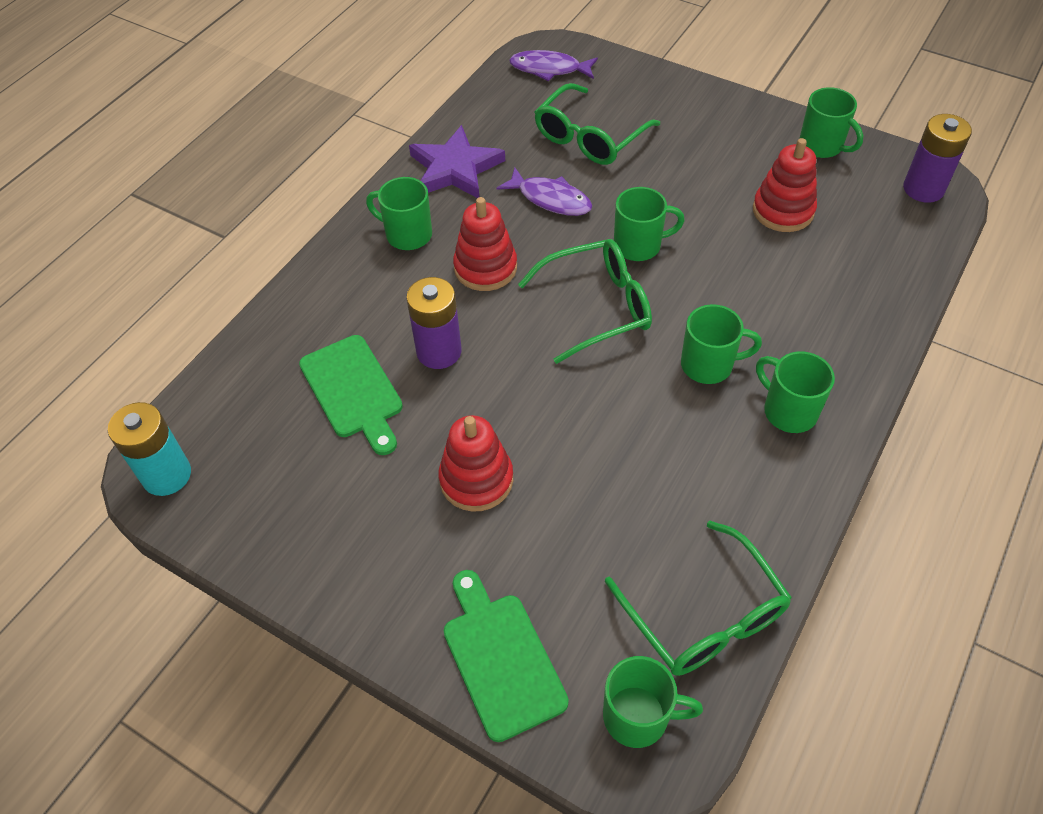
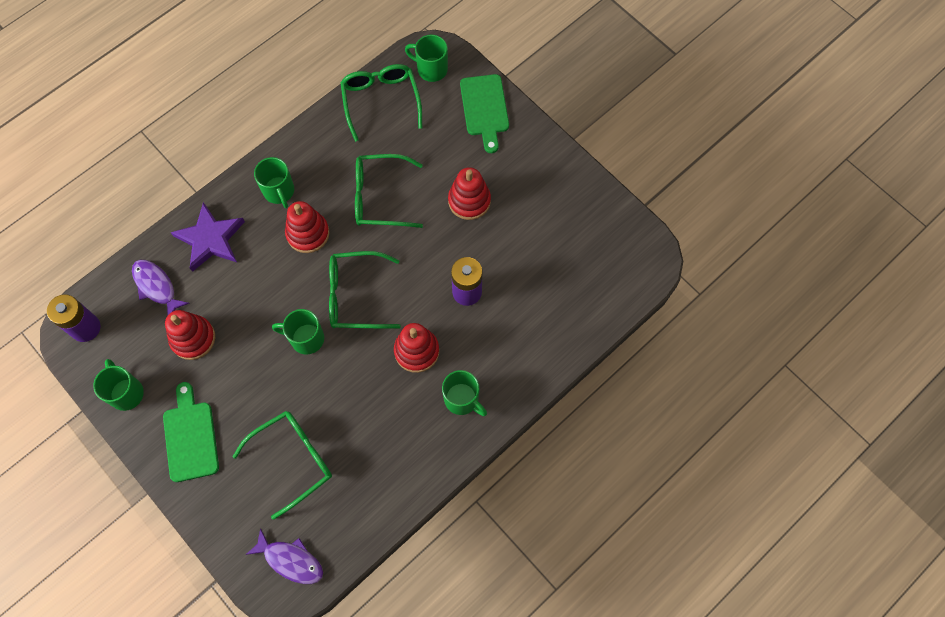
camera: 165 degrees left, 15 degrees up
turquoise battery [108,402,191,496] -> none
green cutting board [299,335,403,455] -> green cutting board moved to [163,382,219,482]
purple star [409,125,505,198] -> purple star moved to [170,202,245,272]
purple fish [497,167,592,216] -> purple fish moved to [132,260,189,315]
green mug [681,304,762,384] -> red stacking toy [285,201,330,253]
none -> green glasses [355,154,423,228]

